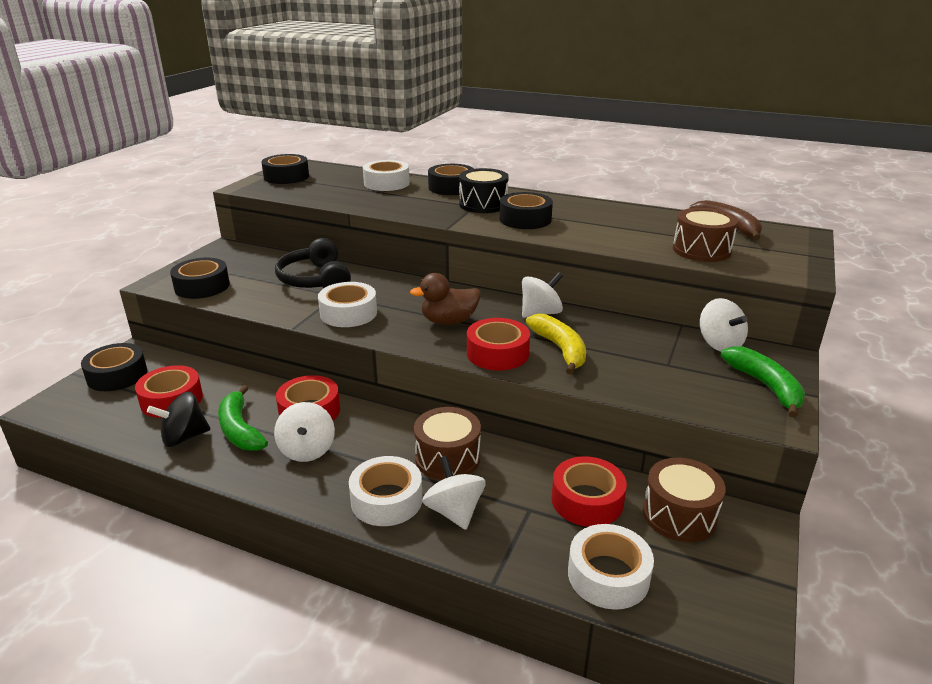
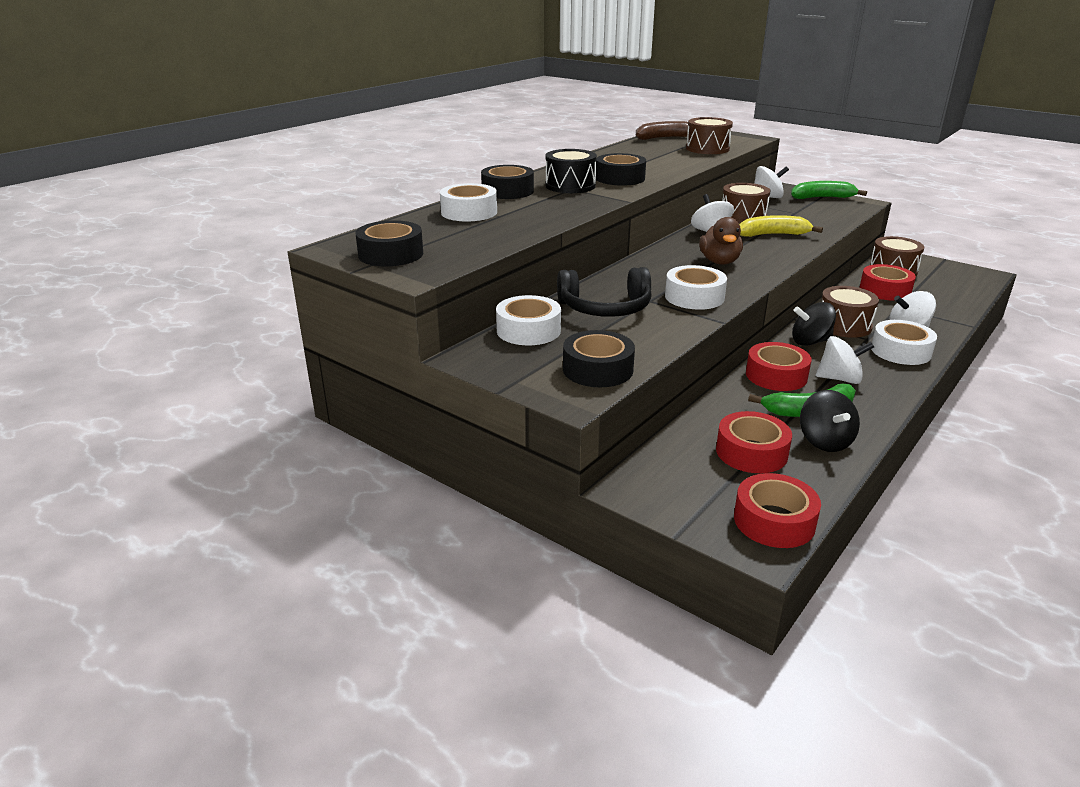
camera: 75 degrees left, 0 degrees up
black tape [81,343,147,391] -> none
red tape [467,318,530,371] -> red tape moved to [734,473,821,548]
white tape [568,524,654,610] -> white tape moved to [496,295,561,345]
none -> brown drum [722,183,770,224]
none -> black spinning top [792,302,836,346]

